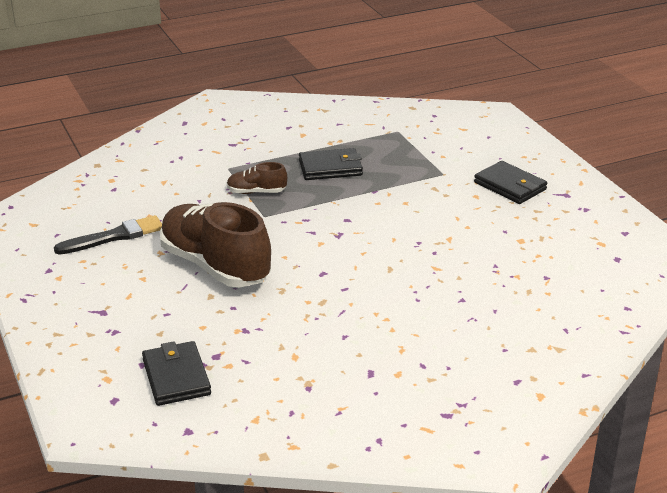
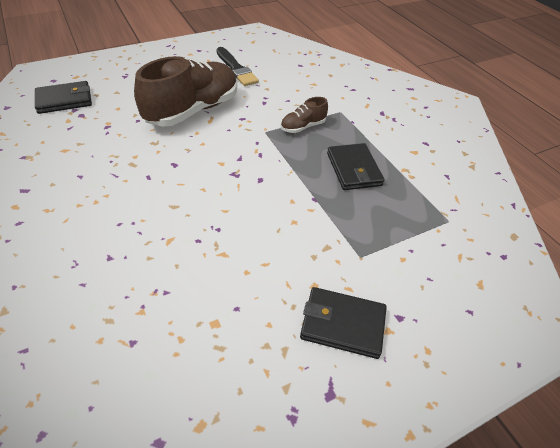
camera: 85 degrees right, 15 degrees up
brown shoe [227,162,287,194] -> brown shoe turned 120 degrees counterclockwise [281,97,328,133]
black wallet [474,161,547,204] -> black wallet turned 60 degrees clockwise [300,287,387,359]

